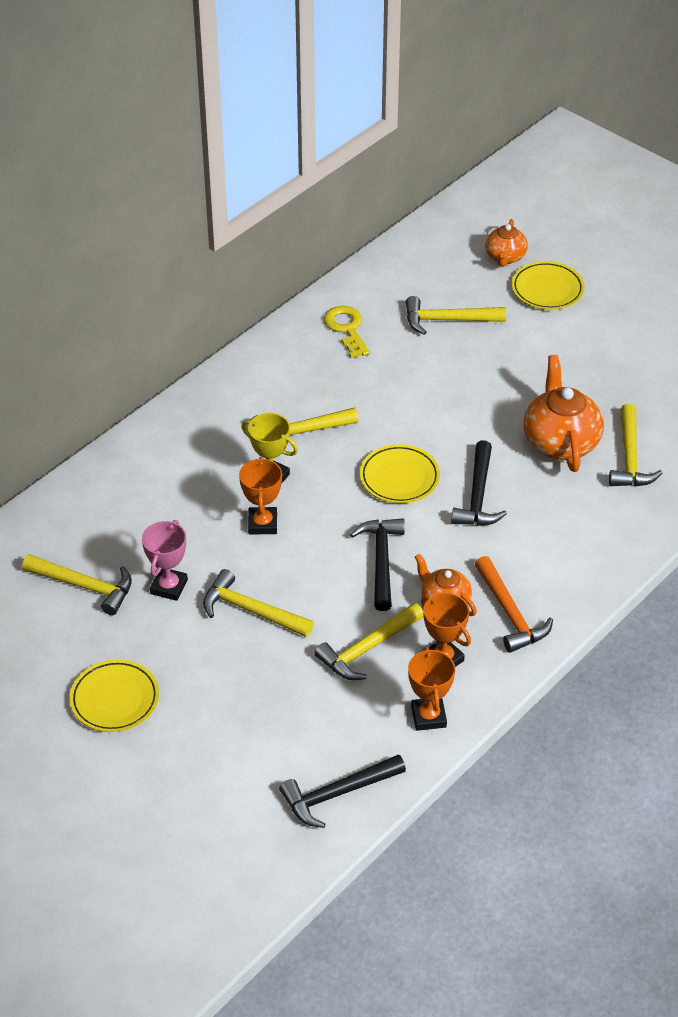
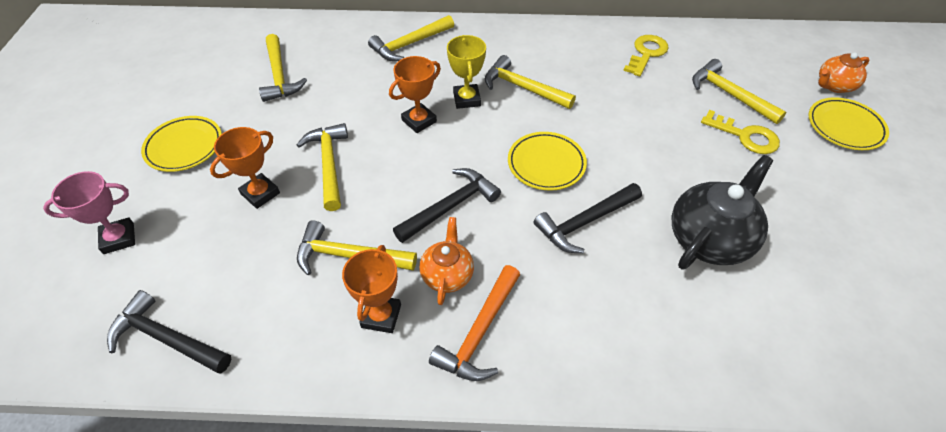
camera: 50 degrees right, 5 degrees up
pink trophy [142,520,188,601] -> pink trophy moved to [43,171,135,254]
orange trophy [408,647,455,731] -> orange trophy moved to [210,127,280,209]
orange teapot [523,355,604,472] -> black teapot [672,155,773,269]
yellow hammer [609,404,663,487] -> yellow hammer moved to [368,15,454,62]
none -> yellow key [701,110,780,154]

